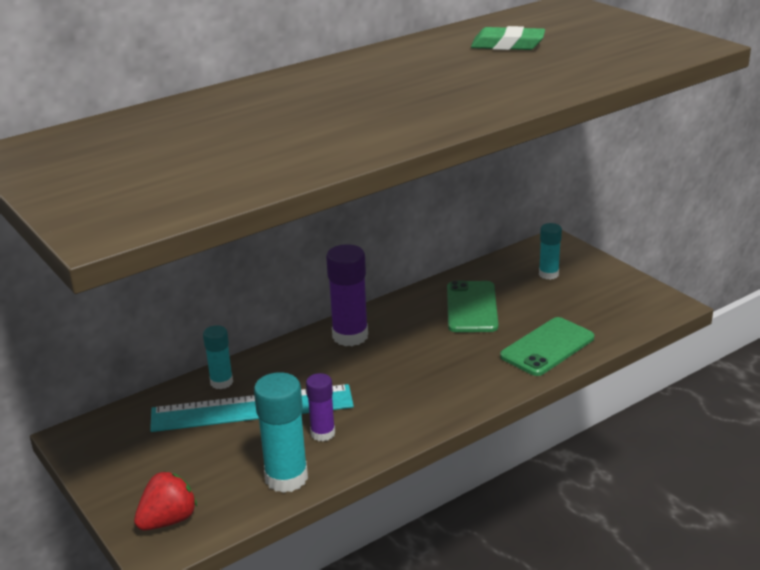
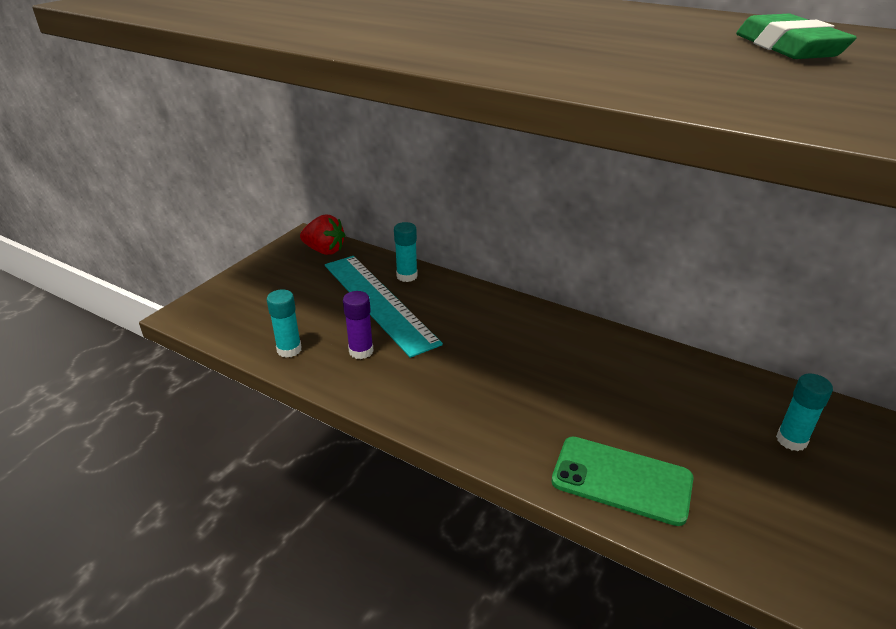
camera: 65 degrees right, 5 degrees up
red strawberry [134,471,197,530] -> red strawberry moved to [300,215,345,255]
turquoise glue stick [254,372,308,493] -> turquoise glue stick [266,289,302,358], size x0.60
purple glue stick [326,244,368,346] -> none
green phone [447,281,498,332] -> none

